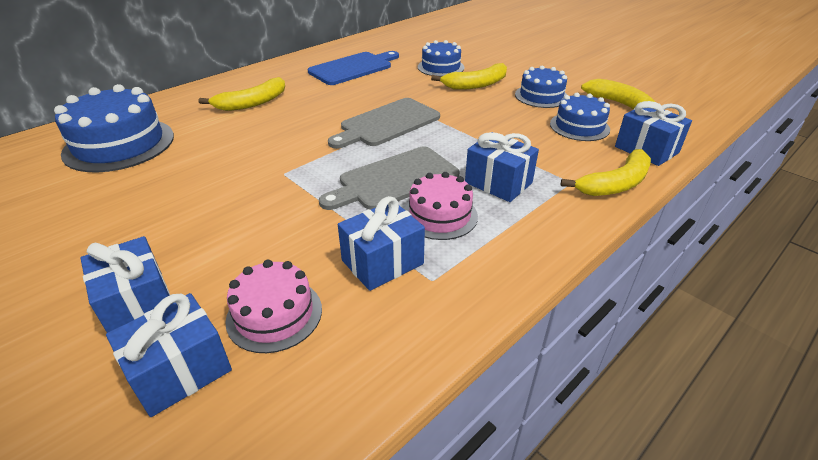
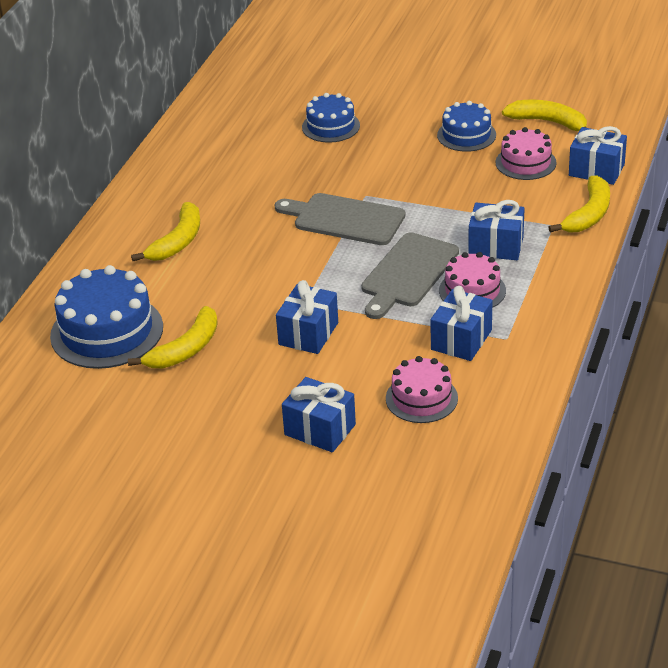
camera: 25 degrees left, 0 degrees up
blue gift [106,293,232,417] -> blue gift moved to [276,280,338,354]
blue cutting board [308,51,399,85] -> none
grey cutting board [328,98,440,149] -> grey cutting board turned 90 degrees clockwise [275,193,405,245]
yellow banana [431,63,507,90] -> yellow banana moved to [128,306,218,368]
blue cake [550,93,610,141] -> pink cake [496,127,556,180]

